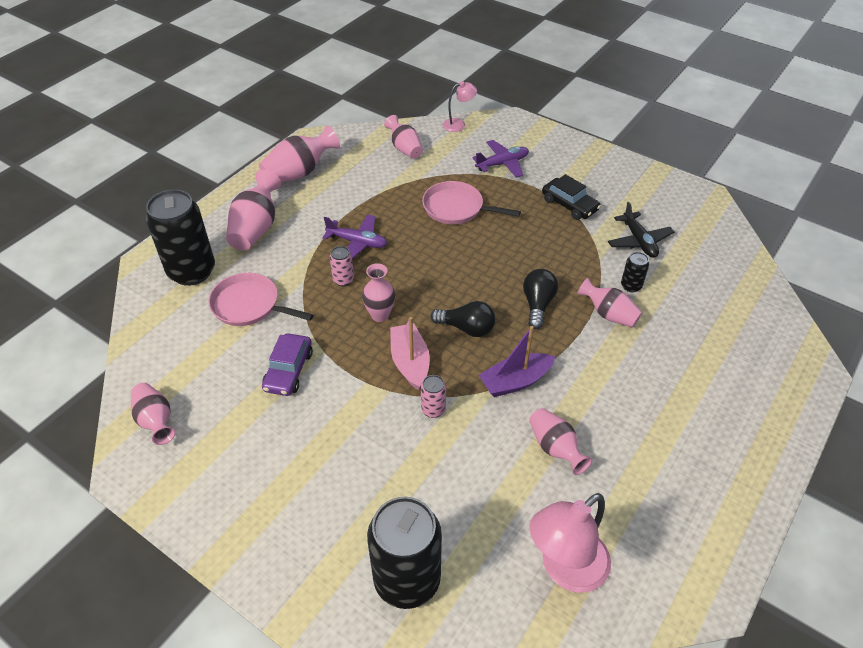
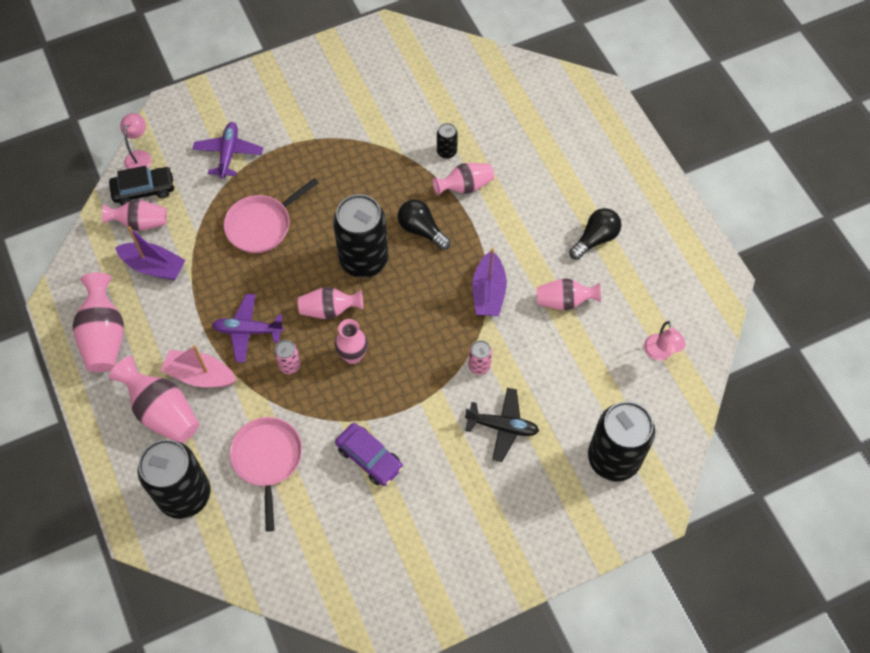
camera: 60 degrees left, 15 degrees up
pink vase [131,383,176,445] -> pink vase moved to [298,287,363,319]
pink pan [208,273,313,326] -> pink pan turned 120 degrees clockwise [230,417,302,532]
purple plane [322,214,387,259] -> purple plane turned 135 degrees counterclockwise [212,294,284,362]
pink boat [390,317,430,390] -> pink boat moved to [160,345,236,387]
black light bulb [430,301,496,337] -> black light bulb moved to [569,208,622,260]
pink lamp [530,493,611,593] -> pink lamp [644,321,685,360], size x0.55
black car [542,174,601,220] -> black car moved to [109,166,175,206]
black plane [608,202,674,258] -> black plane moved to [465,388,539,462]
none -> purple boat [115,226,186,280]
none -> black can [333,194,388,278]

